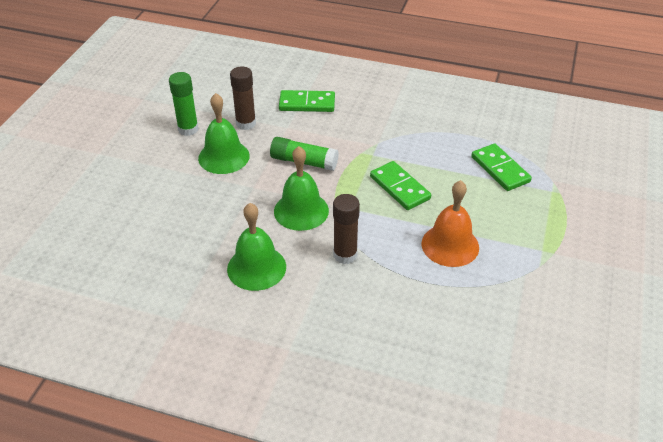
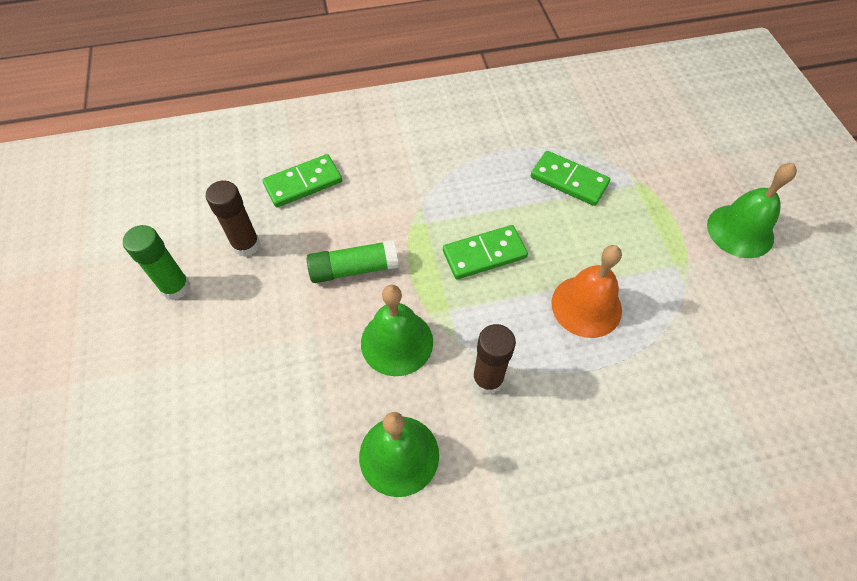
camera: 30 degrees left, 15 degrees up
green bell [198,93,250,174] -> green bell moved to [707,163,797,258]
green domino [370,161,431,210] -> green domino turned 45 degrees counterclockwise [443,225,528,279]

